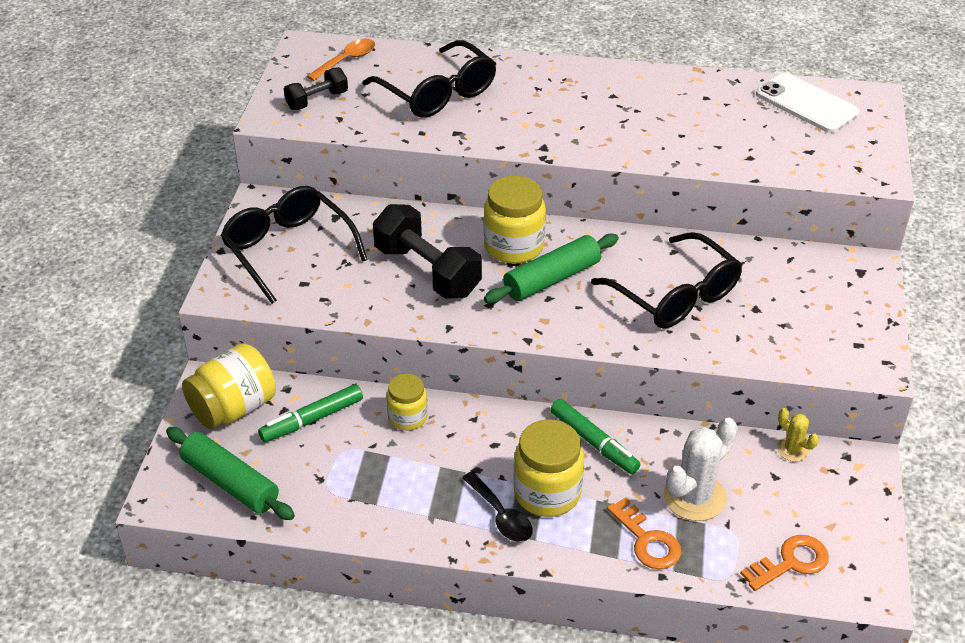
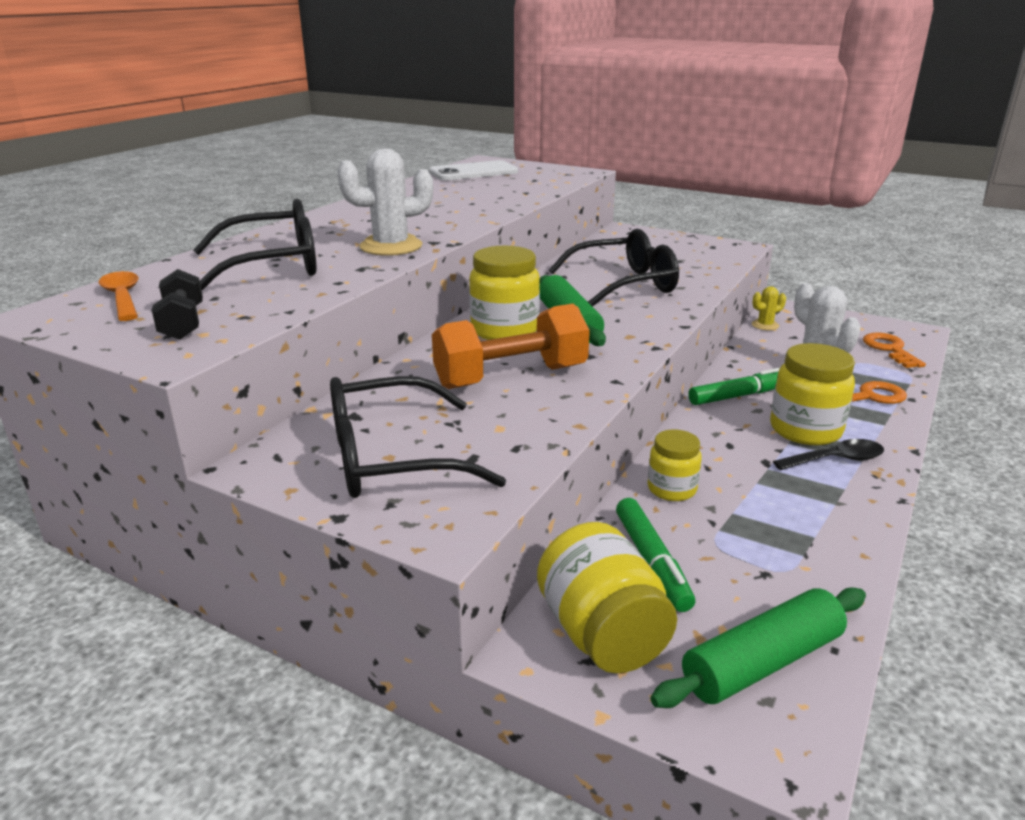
camera: 70 degrees left, 15 degrees down
black dumbbell [373,204,482,299] -> orange dumbbell [432,303,590,389]
none -> white cactus [337,149,433,256]

